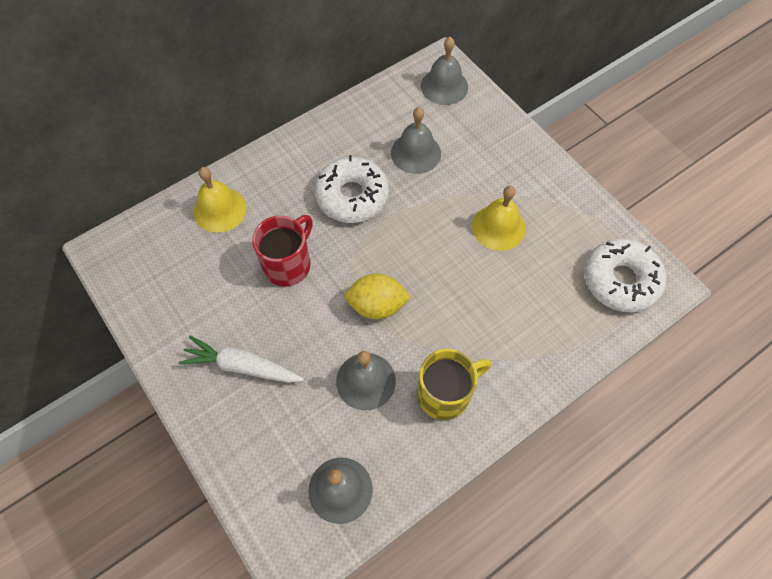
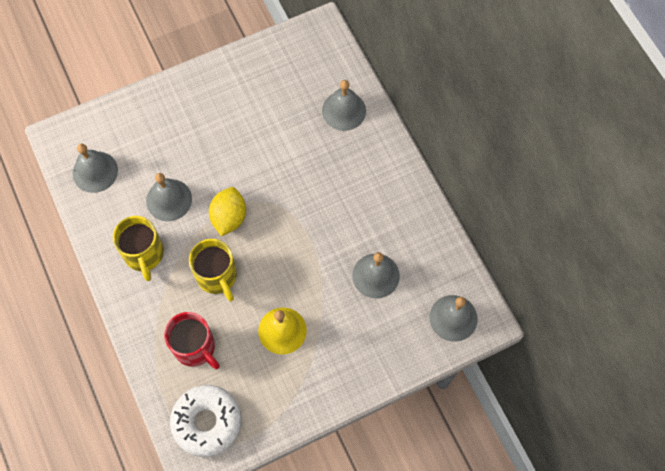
camera: 100 degrees right, 5 degrees up
white carrot [178,336,304,383] -> none
yellow bell [194,167,247,233] -> grey bell [322,80,366,131]
red mug [252,215,313,287] -> red mug moved to [164,312,220,369]
white donut [315,155,389,223] -> none
none -> yellow mug [189,239,237,302]

